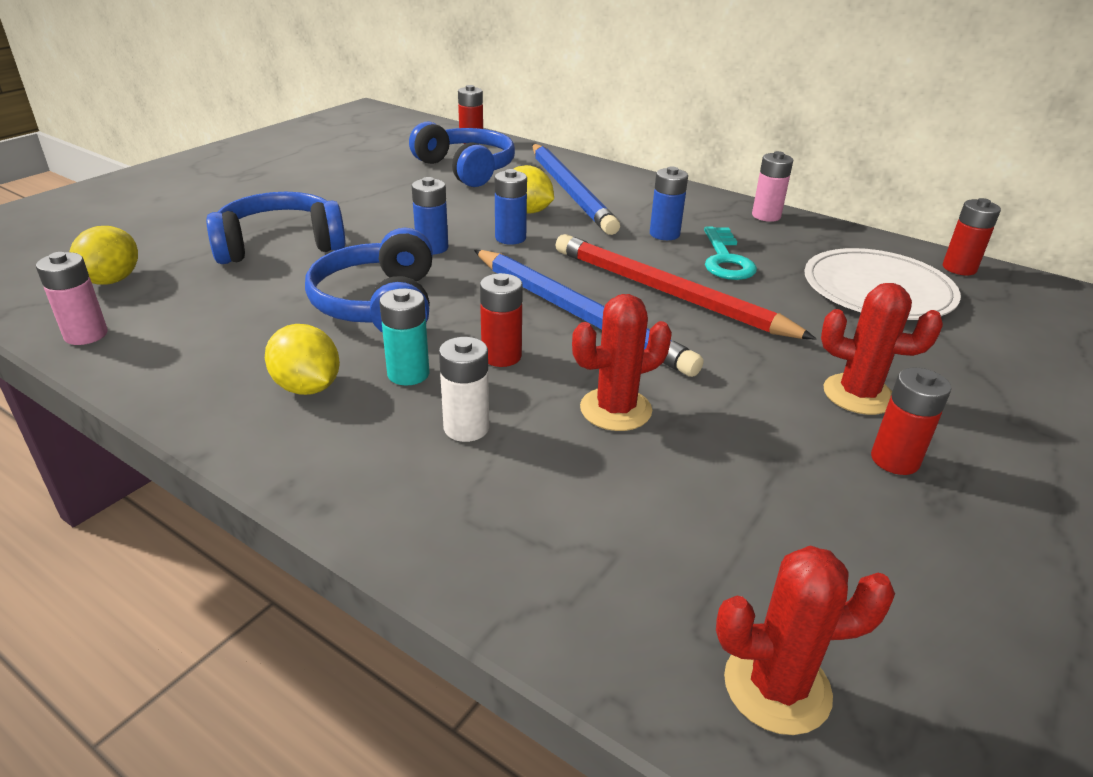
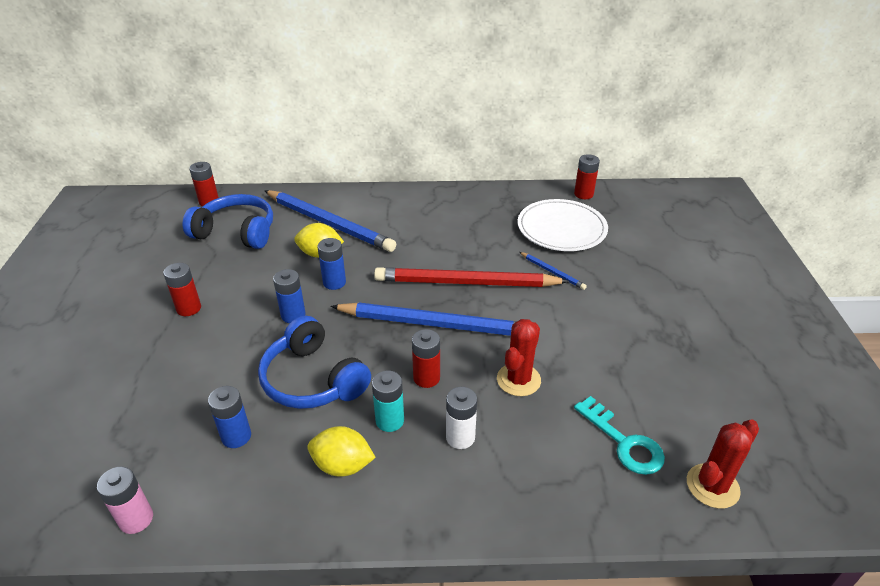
camera: 35 degrees left, 5 degrees up
yellow lemon [69,226,138,285] -> none
blue headphones [206,192,345,264] -> none
blue battery [650,167,688,240] -> blue battery moved to [208,386,251,448]
turquoise key [704,226,757,280] -> turquoise key moved to [574,396,665,475]
pink battery [752,151,793,222] -> none
red cactus [821,283,943,415] -> none
red battery [871,368,951,475] -> red battery moved to [163,263,201,316]
none -> blue pencil [519,252,587,290]

